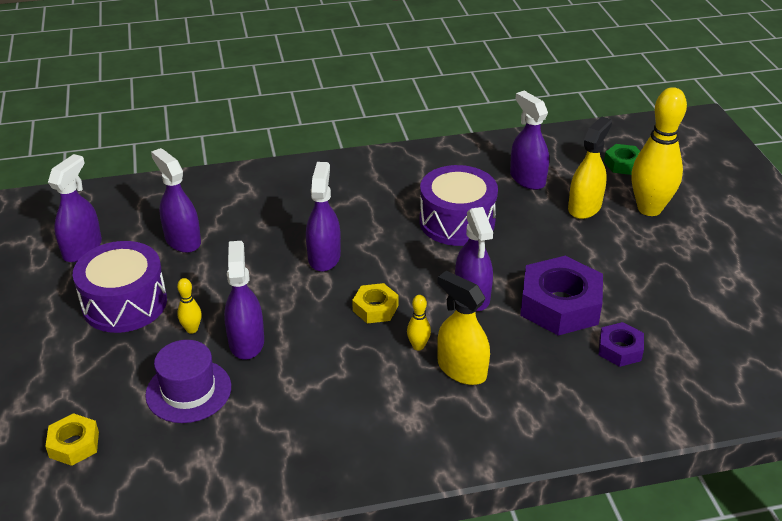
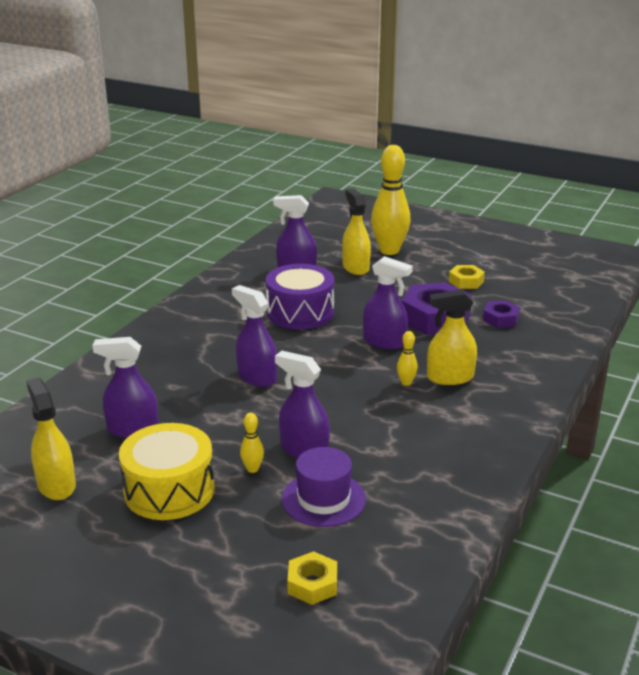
camera: 50 degrees left, 10 degrees down
purple spray bottle [48,154,102,262] -> yellow spray bottle [26,377,76,500]
purple drum [73,241,167,333] -> yellow drum [119,423,214,520]
yellow nut [352,283,398,323] -> yellow nut moved to [449,265,485,289]
green nut [604,144,640,175] -> none

